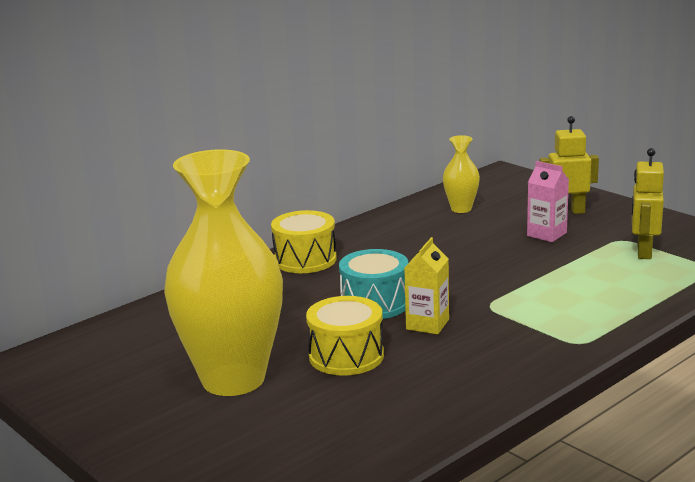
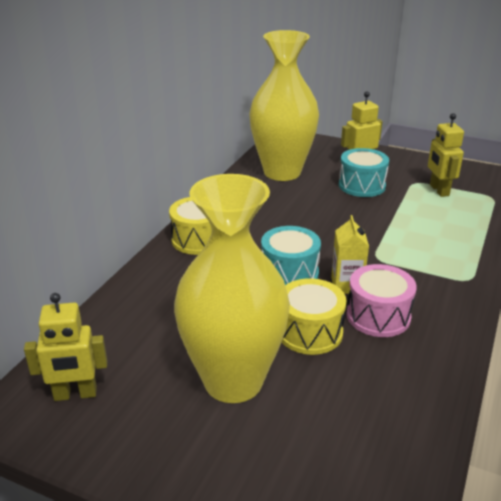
camera: 25 degrees left, 10 degrees up
yellow vase [443,135,480,213] -> yellow vase [249,30,319,181], size x2.32
pink carton [527,161,569,242] -> turquoise drum [339,148,389,197]
none -> yellow robot [24,293,107,401]
none -> pink drum [346,264,417,337]

